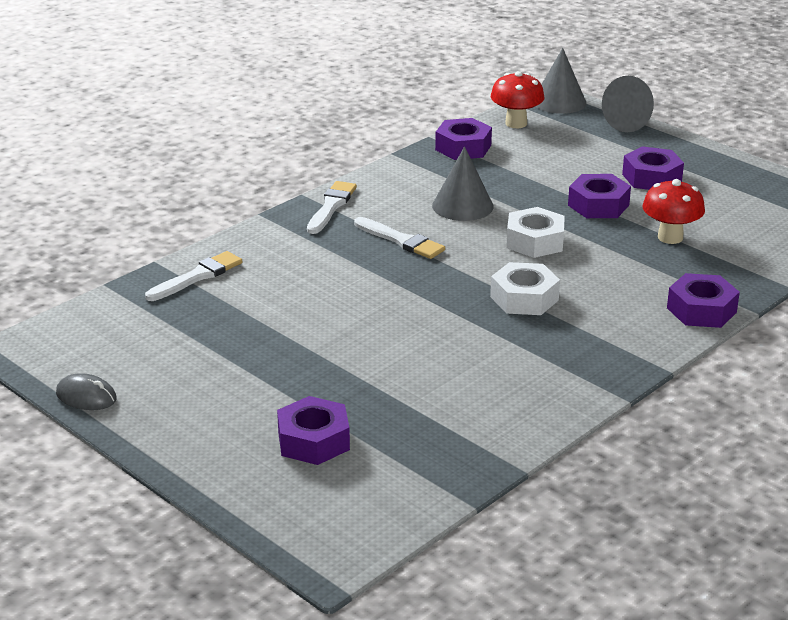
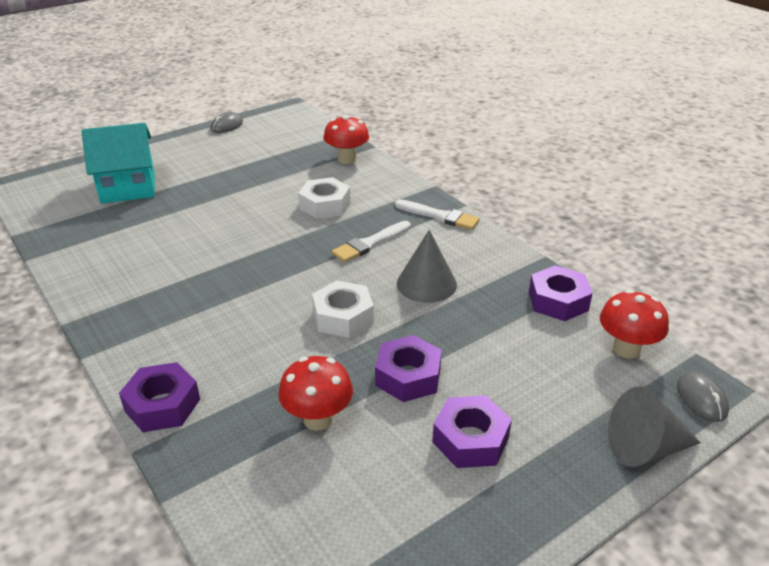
camera: 100 degrees right, 5 degrees up
white brush [145,251,242,301] -> red mushroom [323,115,369,164]
purple nut [277,396,350,465] -> turquoise house [81,123,155,204]
white nut [490,262,560,315] -> white nut moved to [298,177,351,219]
grey cone [535,48,586,114] -> grey mouse [677,371,729,422]

